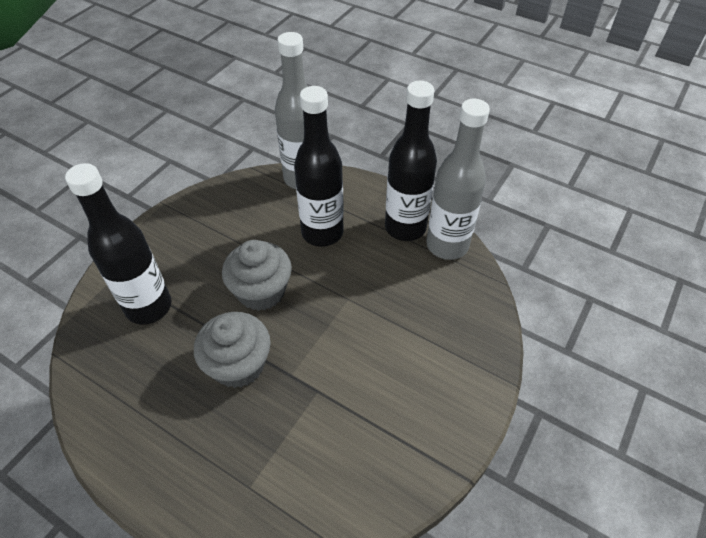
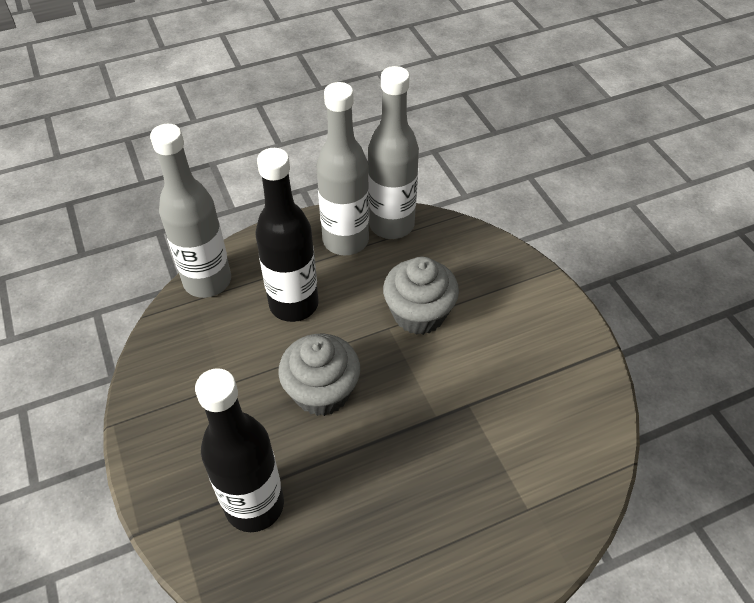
camera: 55 degrees left, 0 degrees up
grey cupcake [194,312,271,388] -> grey cupcake moved to [383,257,459,335]
black bottle [385,81,437,241] -> grey bottle [316,82,369,255]

